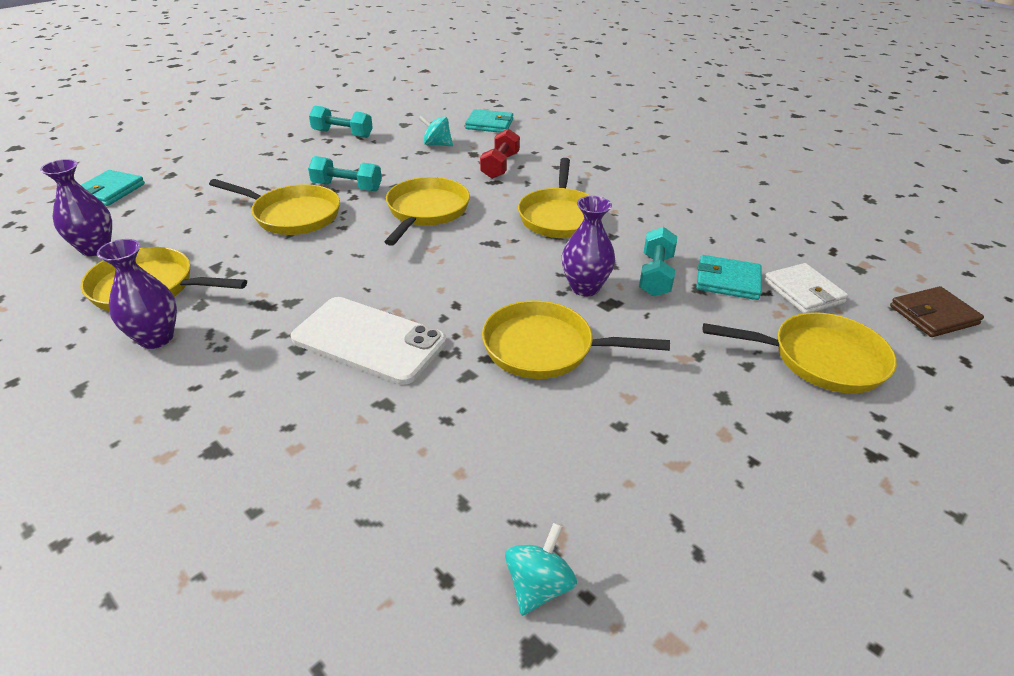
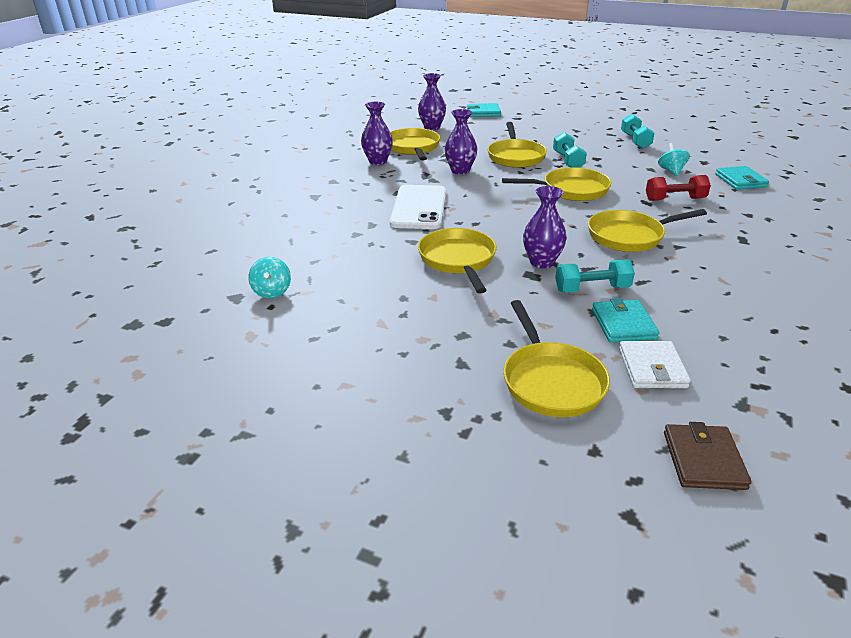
camera: 70 degrees right, 5 degrees down
turquoise spinning top [505,523,577,616] -> turquoise spinning top turned 75 degrees clockwise [248,257,291,298]
white wallet [764,263,848,313] -> white wallet turned 45 degrees counterclockwise [619,341,691,388]
brown wallet [890,286,984,337] -> brown wallet turned 45 degrees clockwise [664,422,752,490]
none -> purple vase [445,109,477,175]

